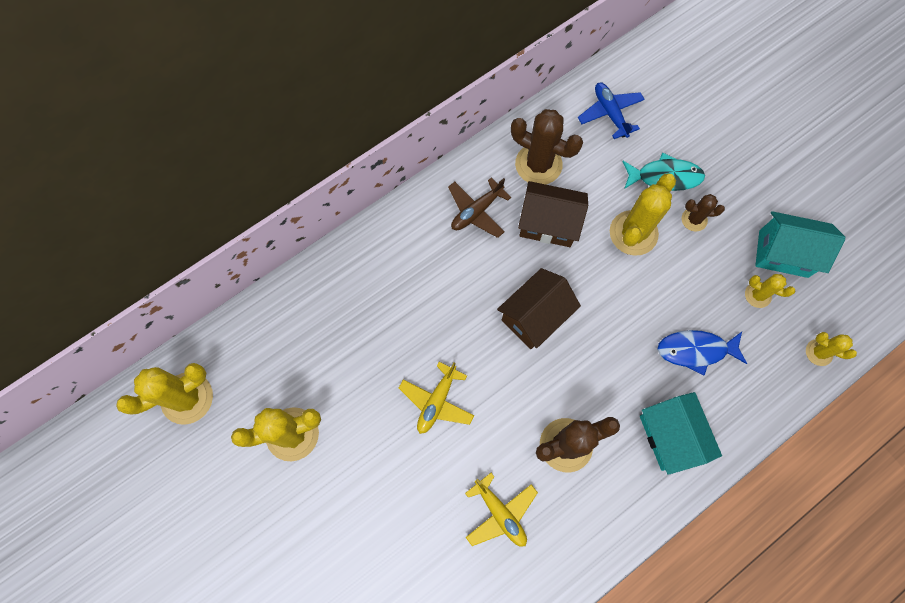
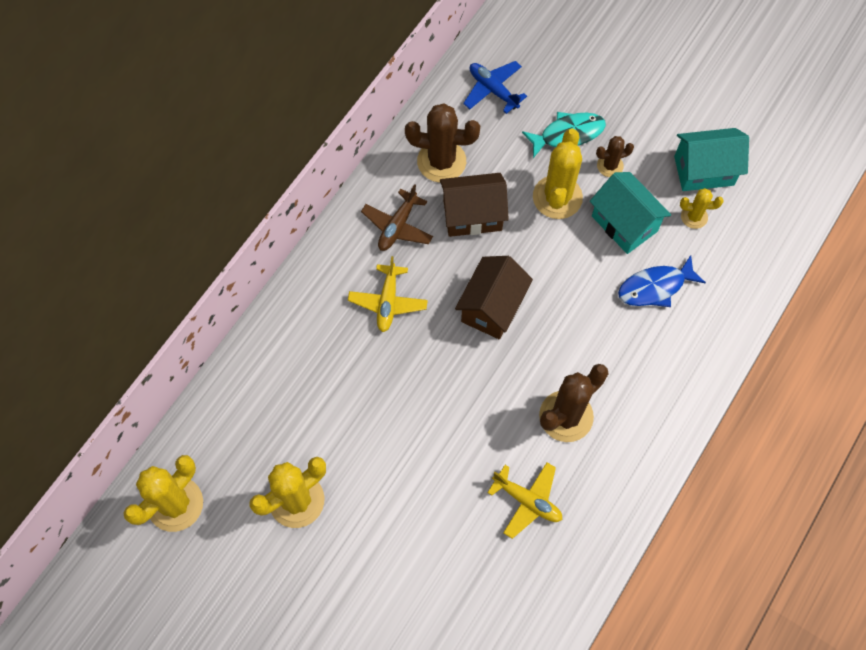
camera: 20 degrees left, 5 degrees down
yellow plane [399,362,474,434] -> yellow plane moved to [348,256,428,332]
turquoise house [640,392,722,475] -> turquoise house moved to [590,172,671,254]
yellow cactus [806,332,857,366] -> none

